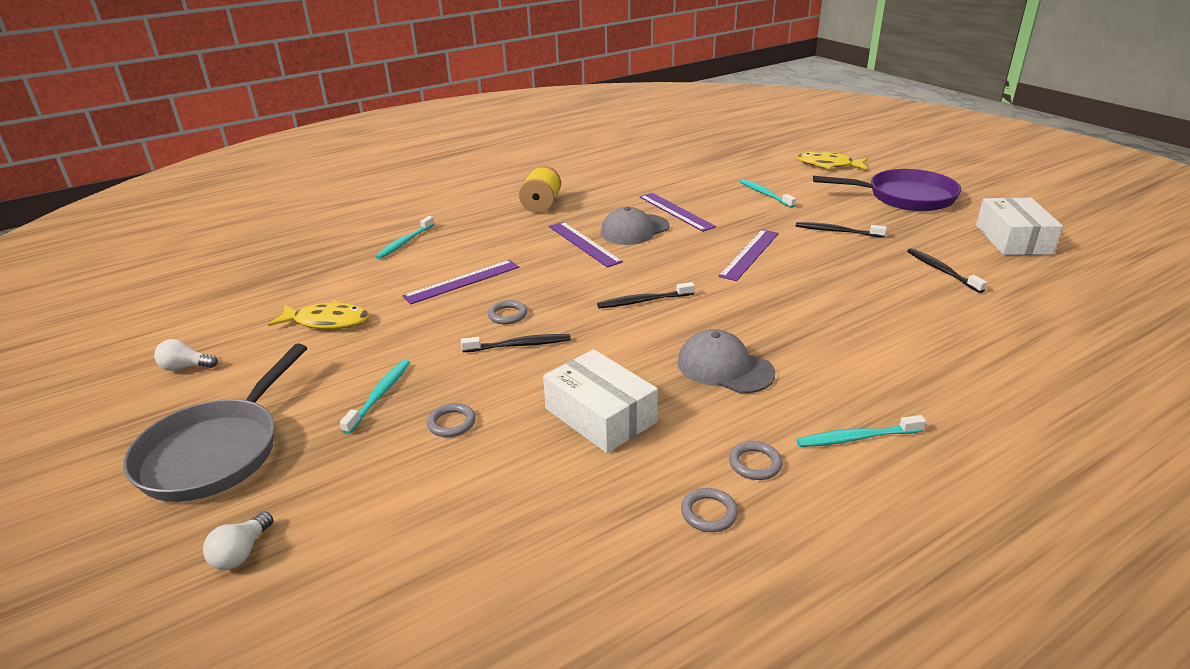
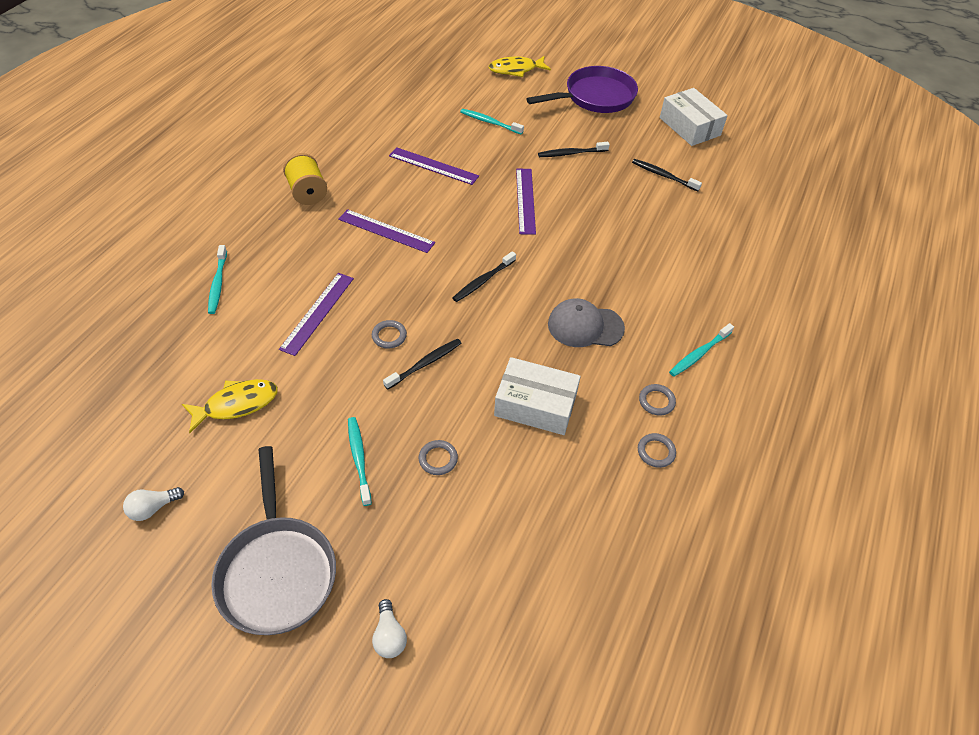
camera: 35 degrees left, 20 degrees up
grey cap [601,207,669,245] -> none

